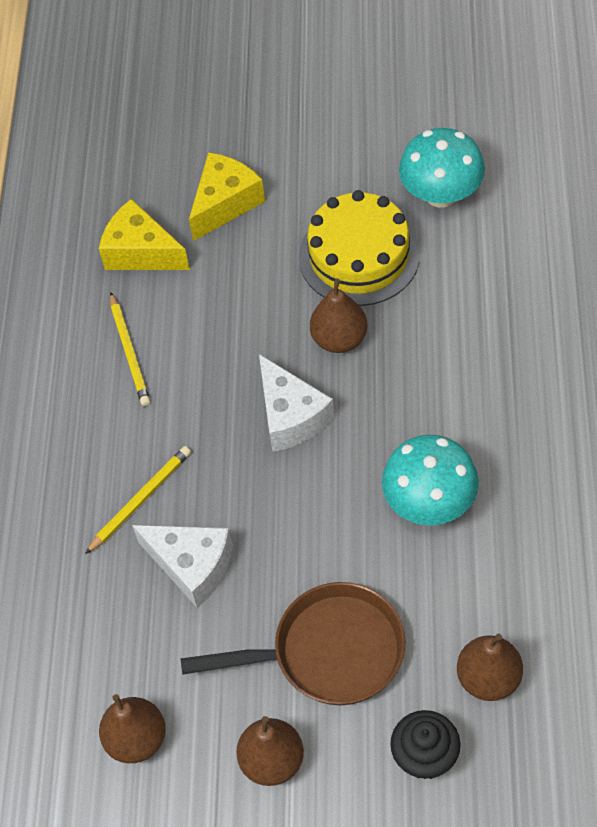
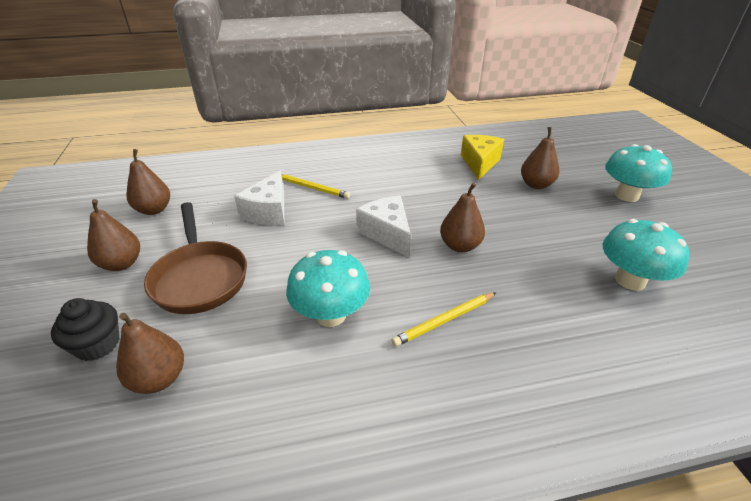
camera: 70 degrees right, 20 degrees down
yellow pencil [110,292,151,406] -> yellow pencil moved to [391,292,497,347]
yellow cheese [189,152,265,241] -> brown pear [521,127,559,189]
white cheese [259,354,335,452] -> white cheese turned 105 degrees clockwise [356,196,411,258]
yellow cake [299,190,420,306] -> none
none -> turquoise mushroom [605,144,672,202]

